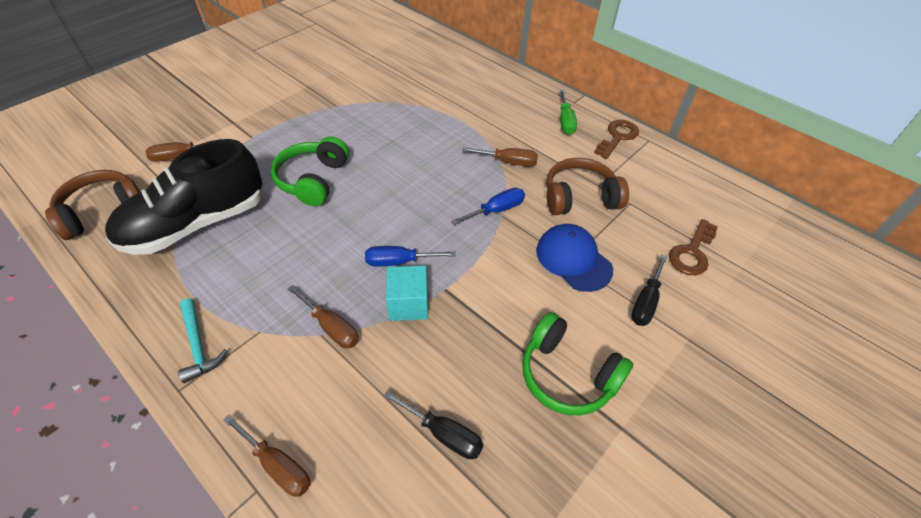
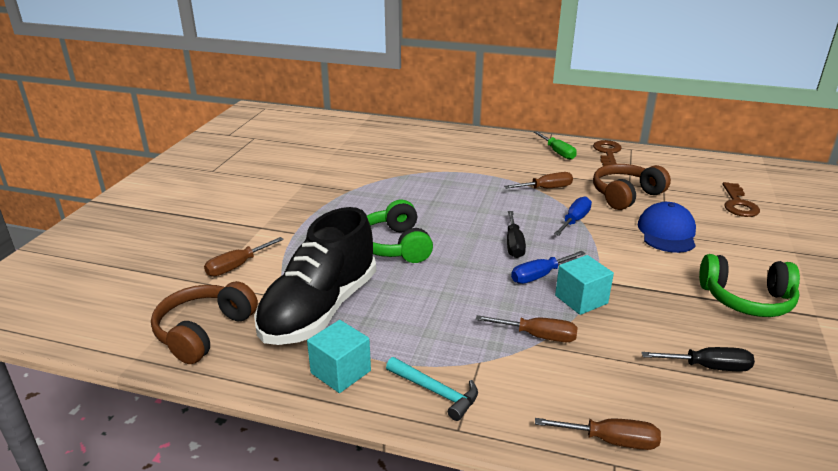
camera: 25 degrees left, 20 degrees down
blue cap [536,224,613,292] -> blue cap turned 75 degrees clockwise [638,202,696,253]
black screwdriver [631,255,668,326] -> black screwdriver moved to [507,211,526,258]
none -> turquoise cube [307,320,371,393]

